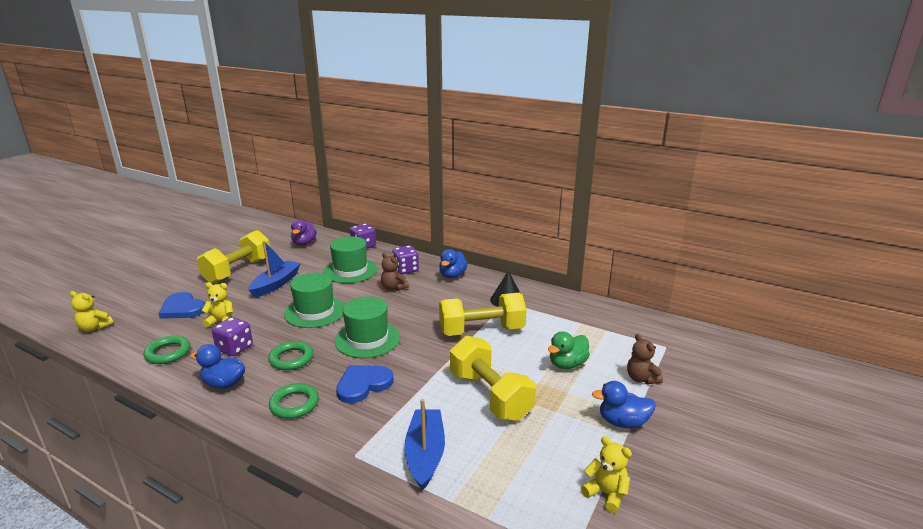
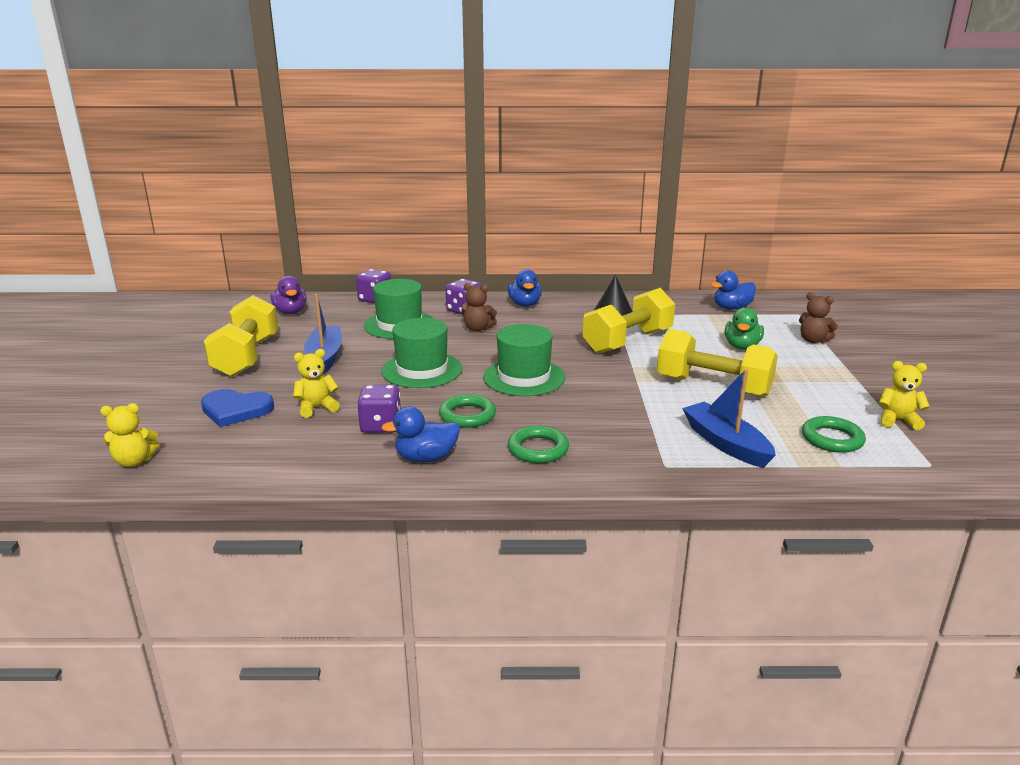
camera: 30 degrees left, 0 degrees up
green ring [143,336,190,364] -> green ring moved to [802,416,866,453]
blue heart [336,365,393,403] -> none
blue duck [592,381,656,428] -> blue duck moved to [711,270,756,310]

